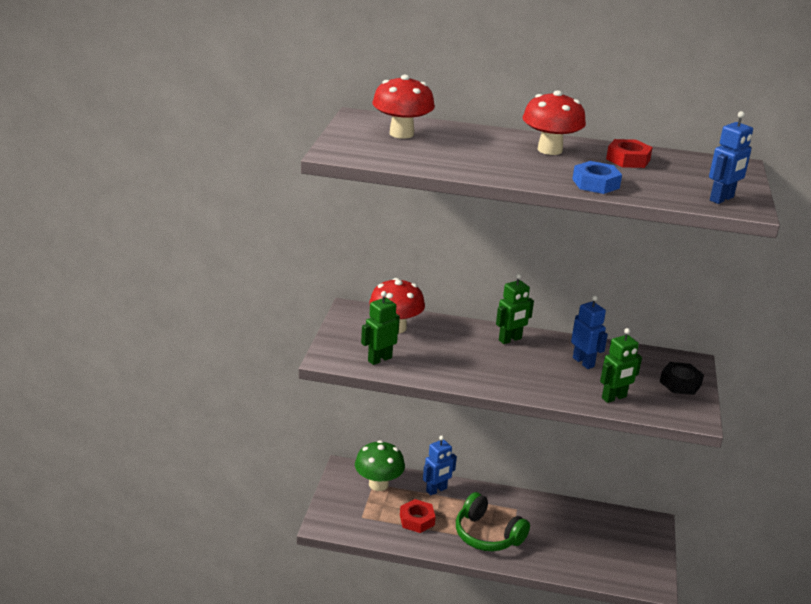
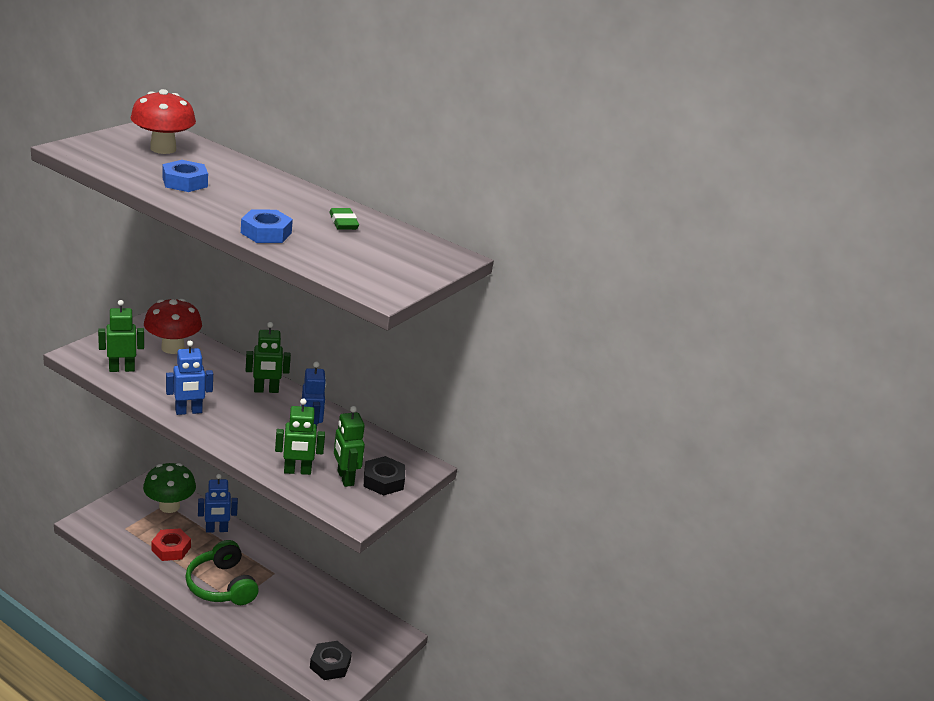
camera: 20 degrees right, 0 degrees up
red mushroom [523,90,586,155] -> none
red nut [606,139,653,168] -> green eraser [329,208,359,230]
blue robot [709,111,753,204] -> blue robot moved to [166,341,213,415]
none -> blue nut [162,160,208,192]
none -> black nut [310,641,352,680]
none -> green robot [334,406,365,487]

